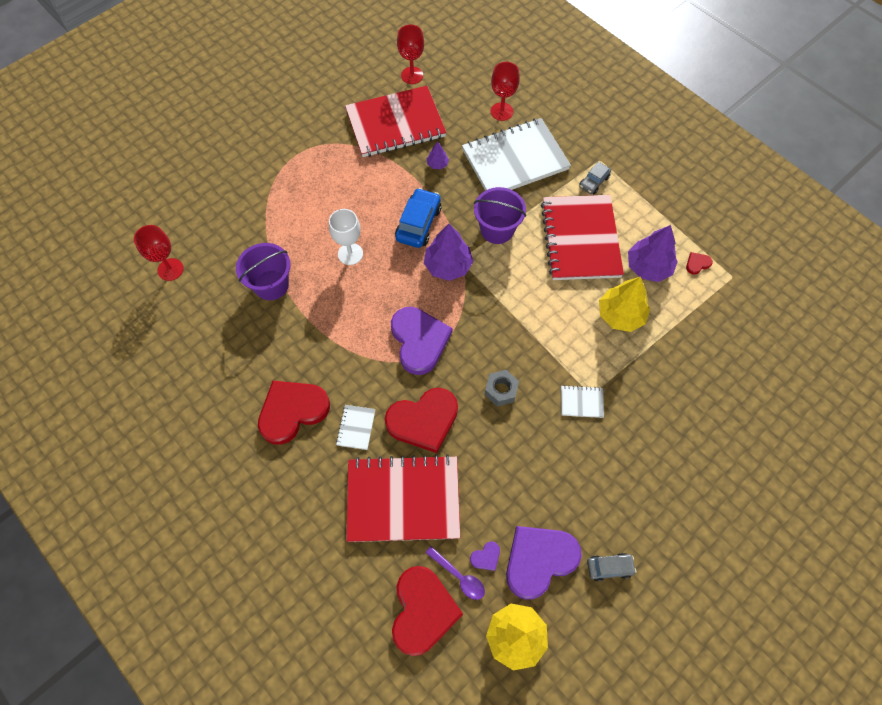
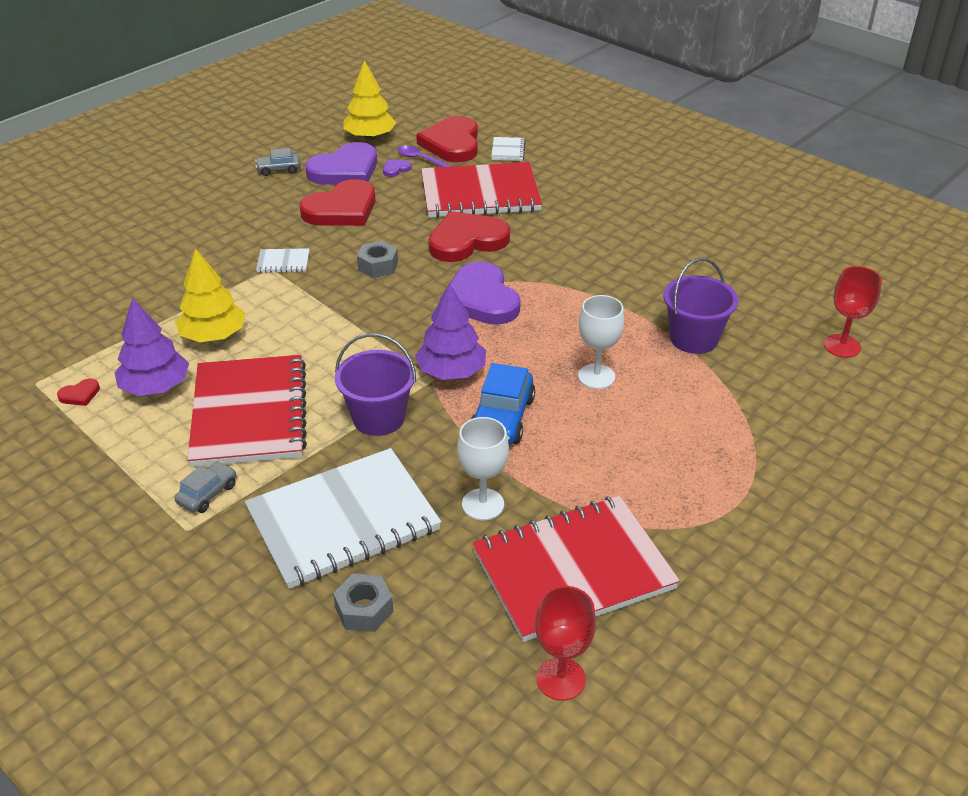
camera: 175 degrees right, 25 degrees down
red heart [258,381,330,445] -> red heart moved to [300,179,376,226]
white notebook [336,405,376,450] -> white notebook moved to [491,137,526,161]
purple tree [427,141,449,169] -> white goblet [457,417,509,520]
red goblet [491,62,520,121] -> grey nut [333,574,394,632]

